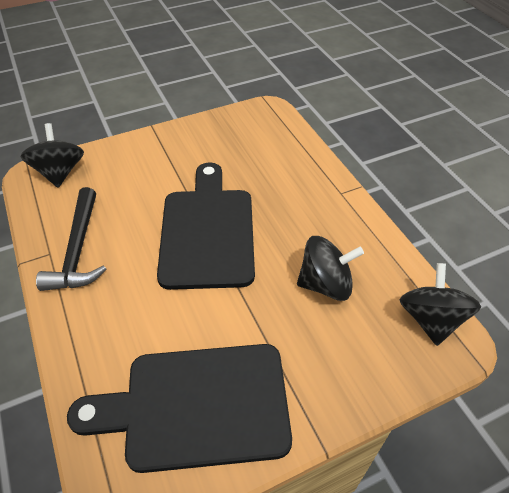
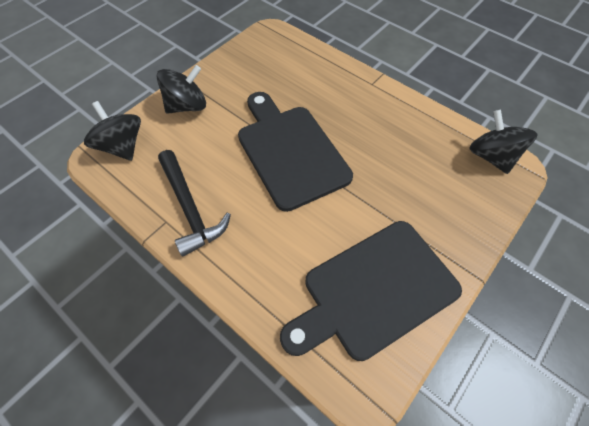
camera: 25 degrees left, 10 degrees up
black spinning top [297,236,364,301] -> black spinning top moved to [157,65,206,114]

